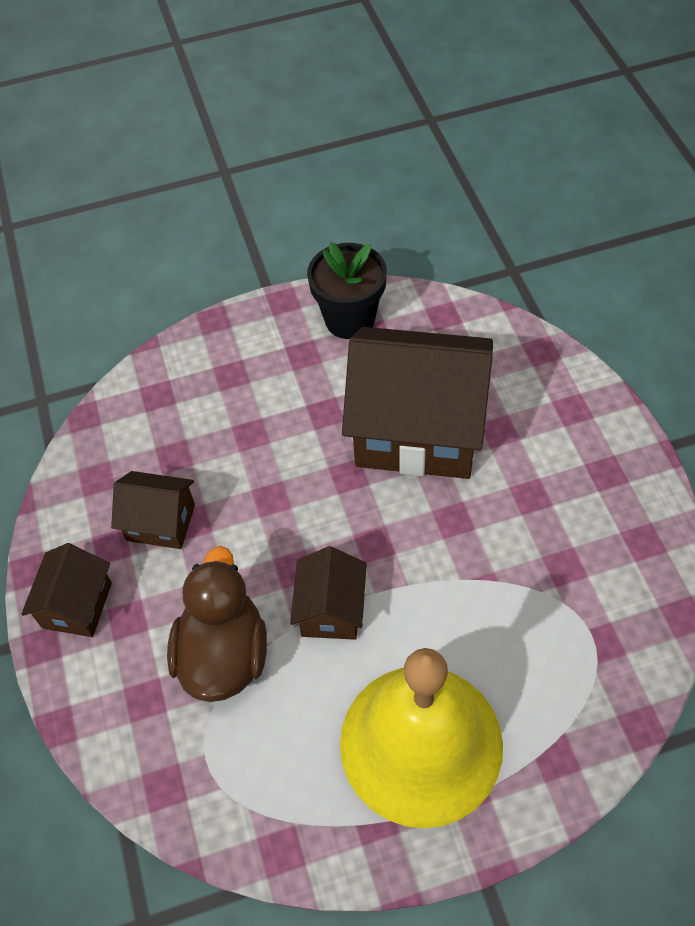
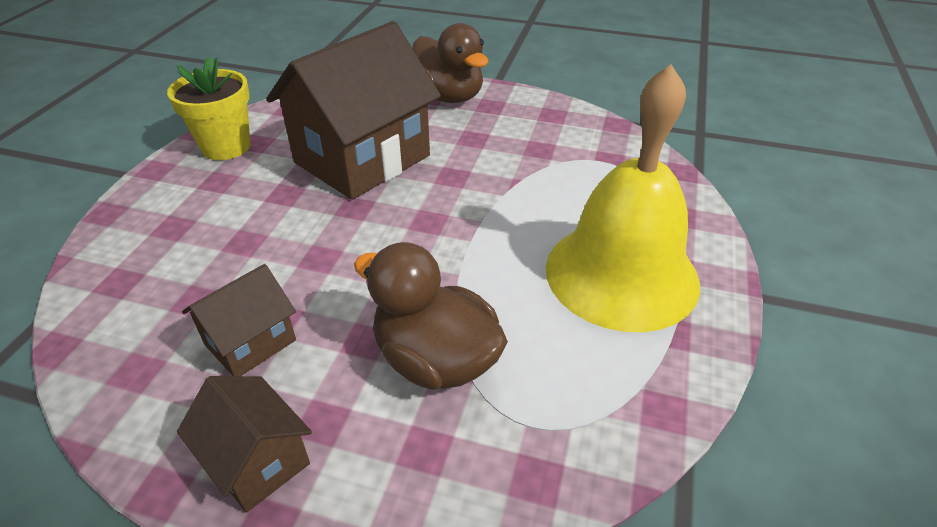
camera: 60 degrees left, 15 degrees down
brown house [290,546,367,640] -> none
black flower pot [307,242,387,339] -> yellow flower pot [167,57,250,160]
none -> brown duck [412,23,488,103]

